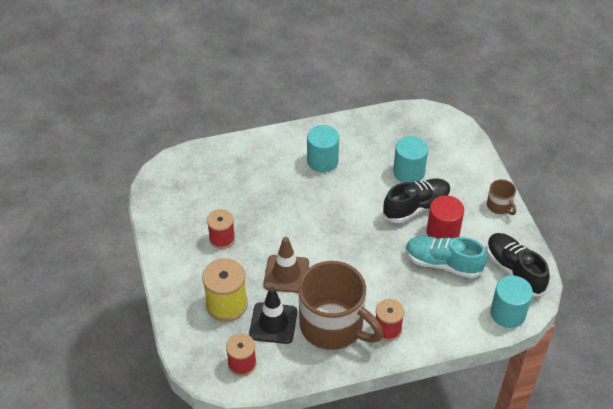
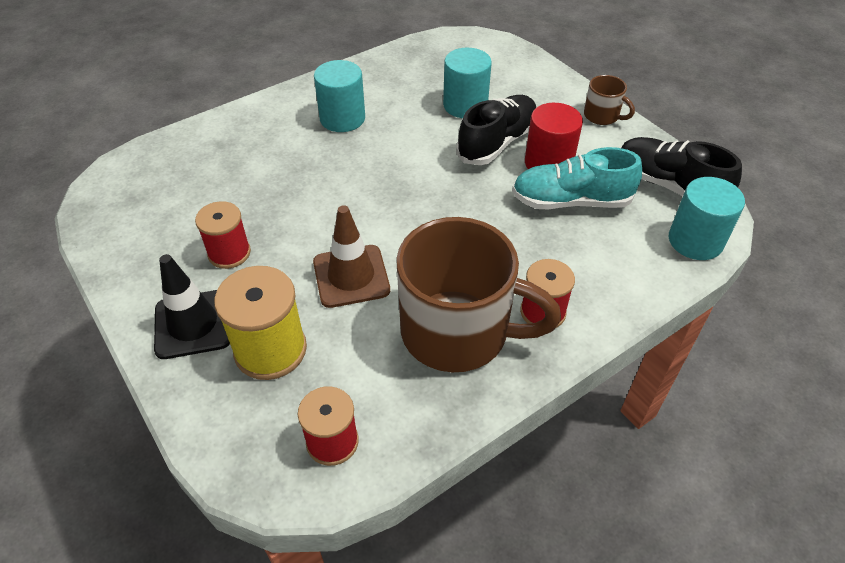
camera: 20 degrees left, 0 degrees up
black traffic cone [249,287,297,344] -> black traffic cone moved to [154,254,230,359]

